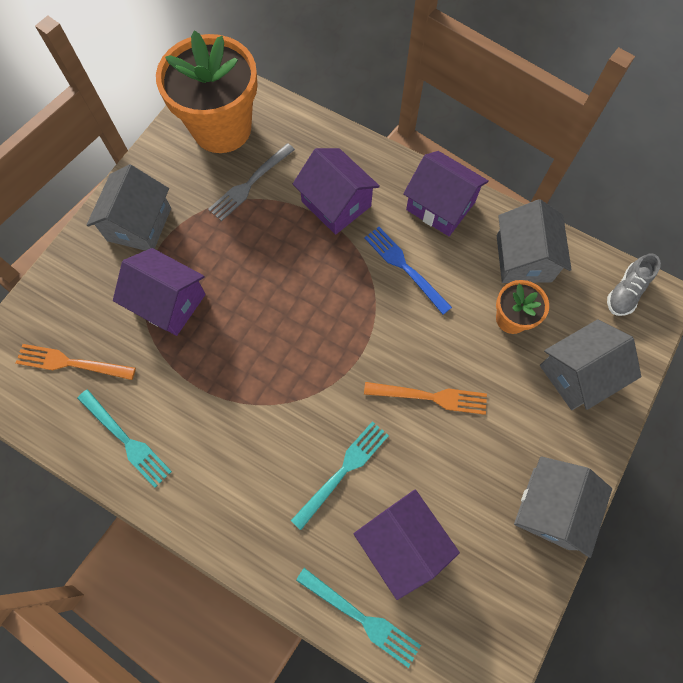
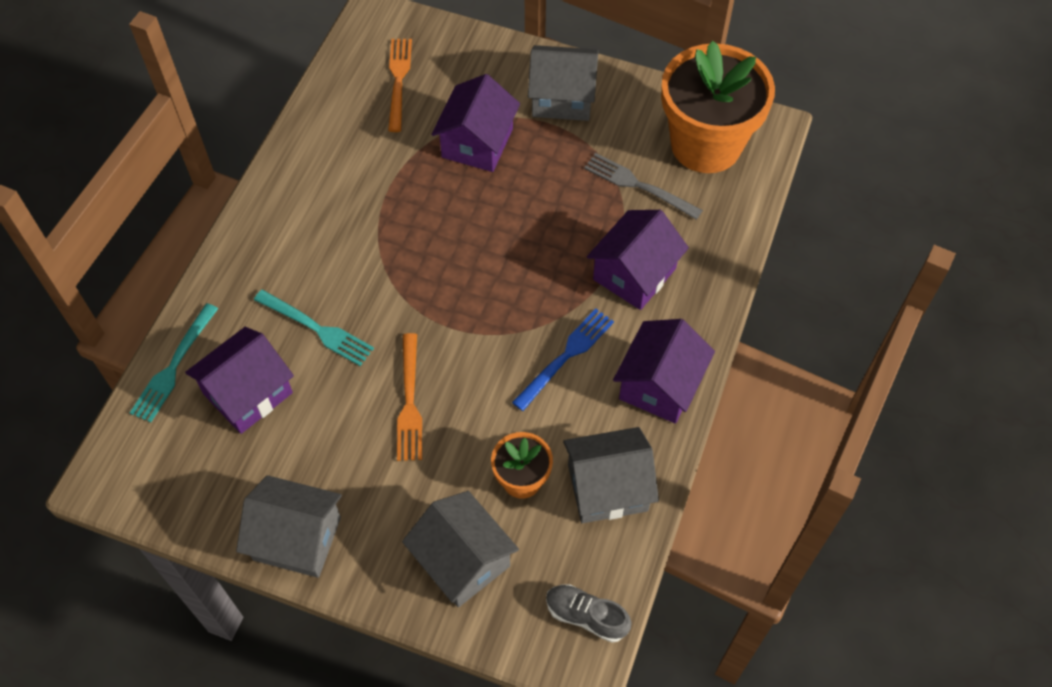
camera: 80 degrees right, 10 degrees down
turquoise fork [77,389,172,488] -> none

